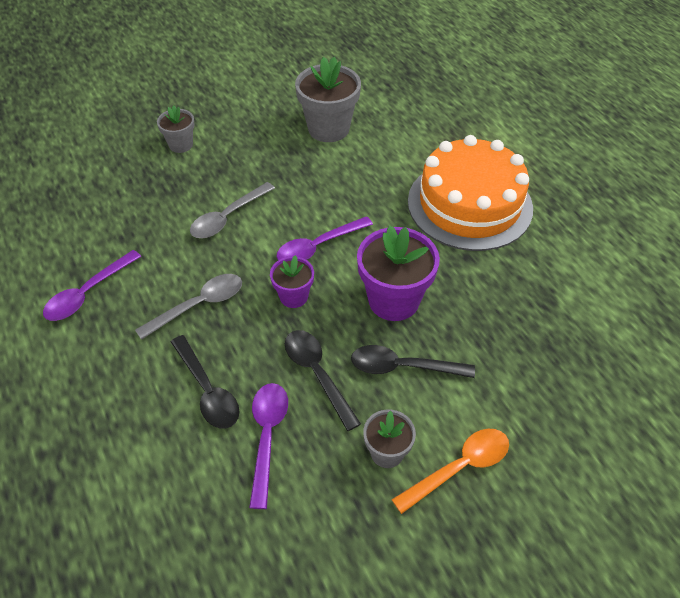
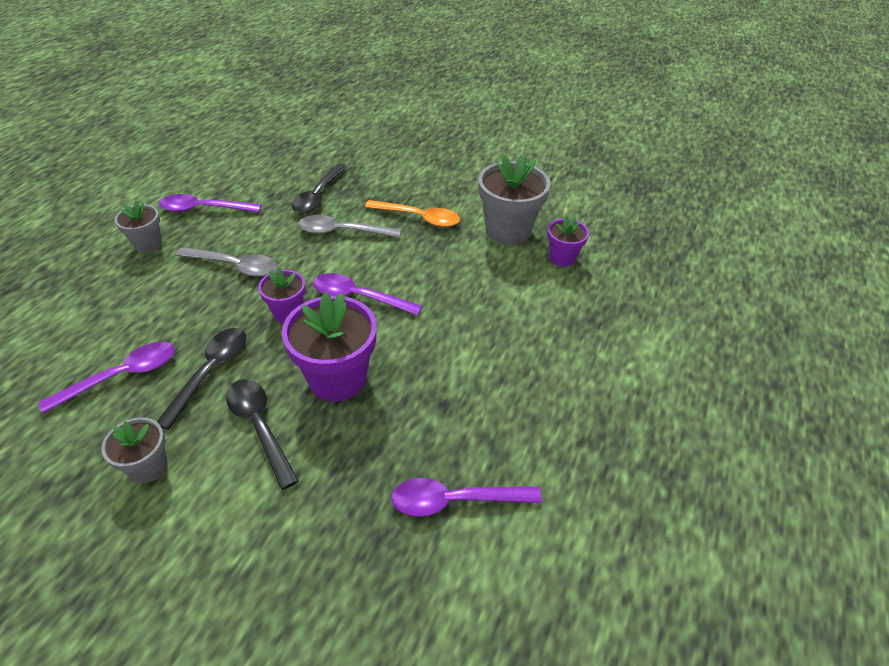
camera: 50 degrees right, 5 degrees down
grey flower pot [157,105,195,153] -> grey flower pot moved to [115,201,162,253]
black spoon [171,335,240,429] -> black spoon moved to [292,164,347,214]
orange spoon [391,429,509,514] -> orange spoon moved to [365,200,460,227]
orange cake [408,135,533,251] -> none
none -> purple spoon [391,478,542,517]
none -> purple flower pot [547,215,589,267]

